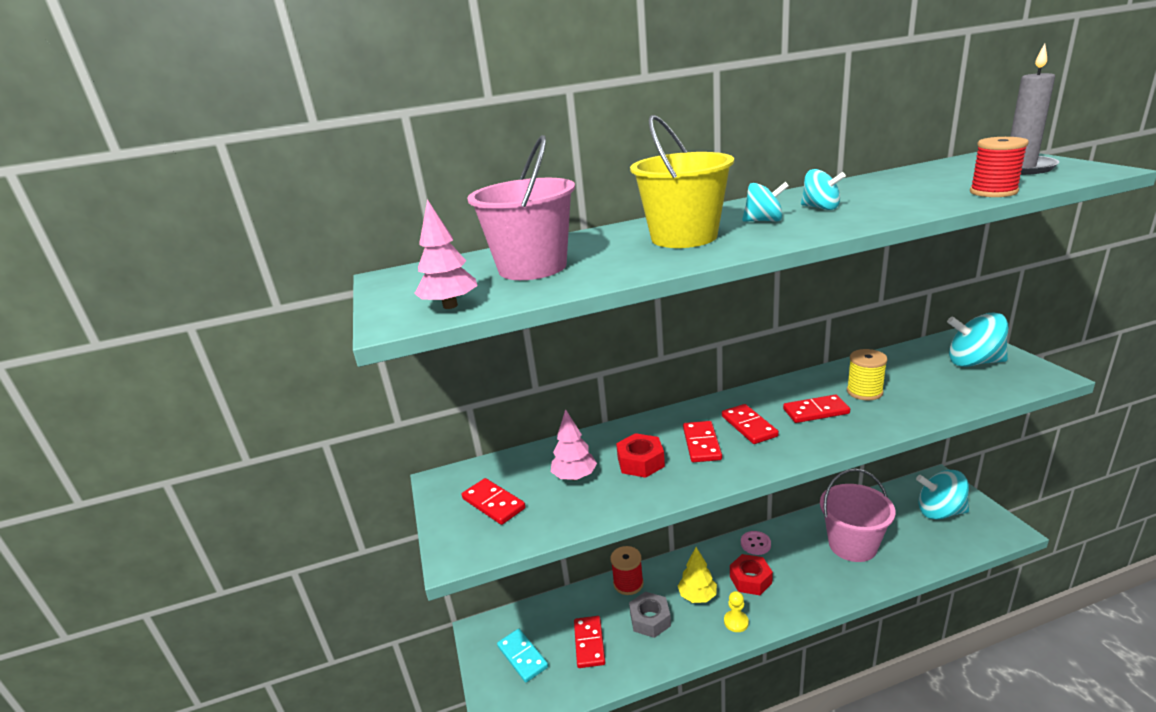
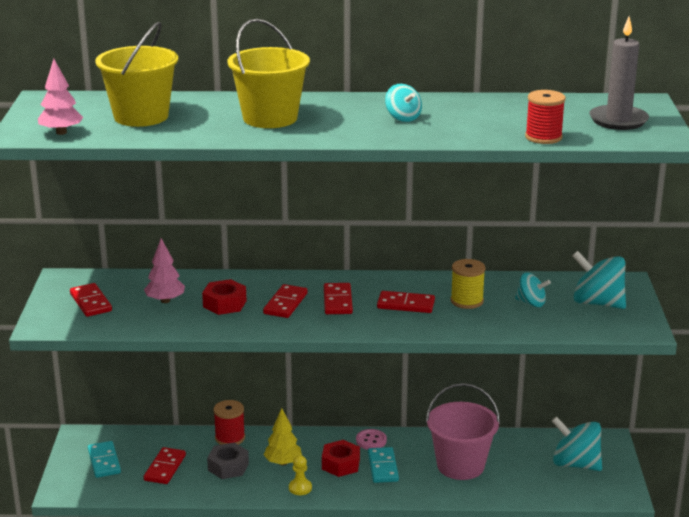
camera: 15 degrees right, 0 degrees up
pink bucket [467,135,575,280] -> yellow bucket [95,21,178,127]
turquoise spinning top [742,182,789,222] -> turquoise spinning top moved to [515,273,551,307]
none -> turquoise domino [368,447,399,483]

